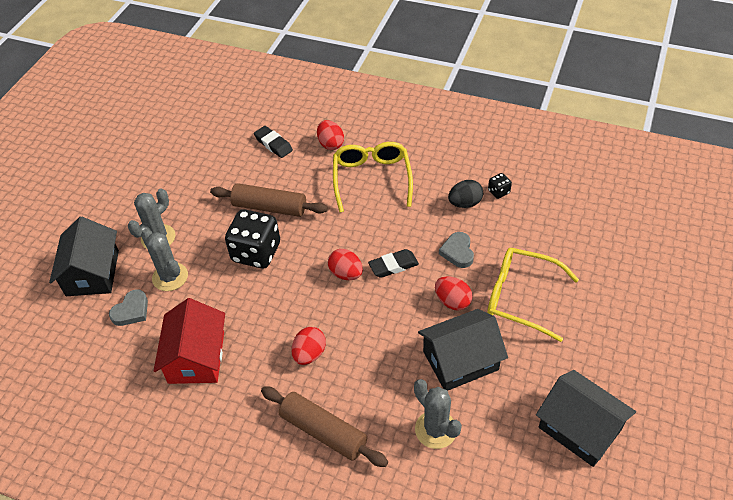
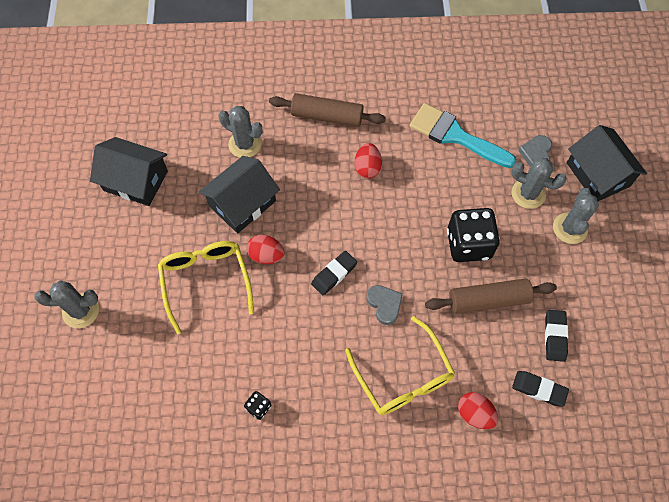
camera: 155 degrees right, 15 degrees up
red house [154,298,225,384] -> turquoise brush [410,103,516,168]
red egg [328,249,363,280] -> none
grey heart [439,232,474,268] -> grey heart moved to [366,285,403,325]
black egg [448,180,483,208] -> none
yellow glasses [487,248,579,342] -> yellow glasses turned 105 degrees counterclockwise [158,241,254,334]
none -> grey cactus [34,280,99,328]
none -> black eraser [545,310,568,362]

